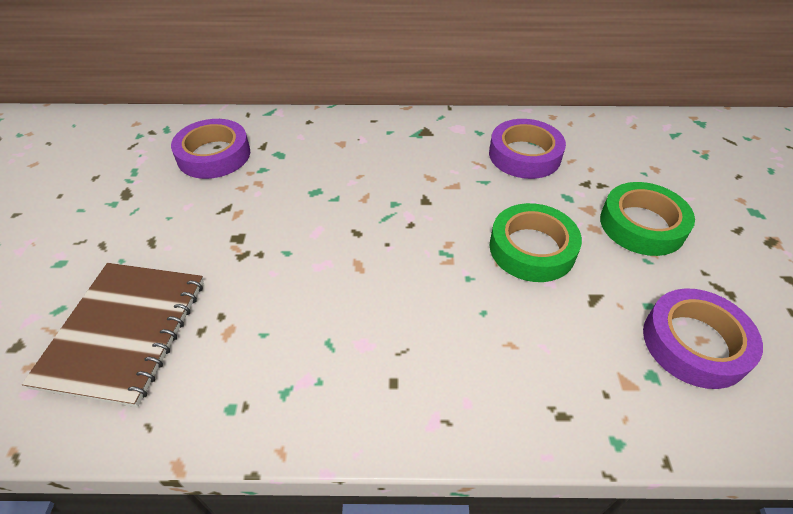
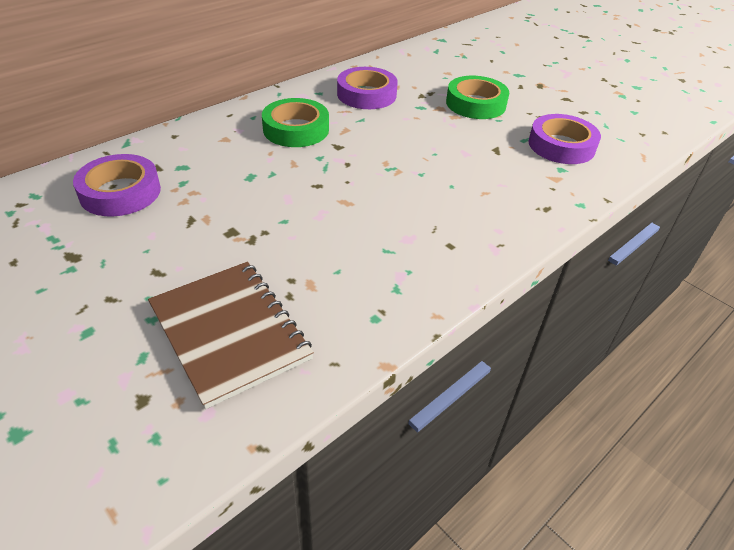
camera: 45 degrees left, 5 degrees down
green tape [490,203,582,282] -> green tape moved to [262,98,329,147]

